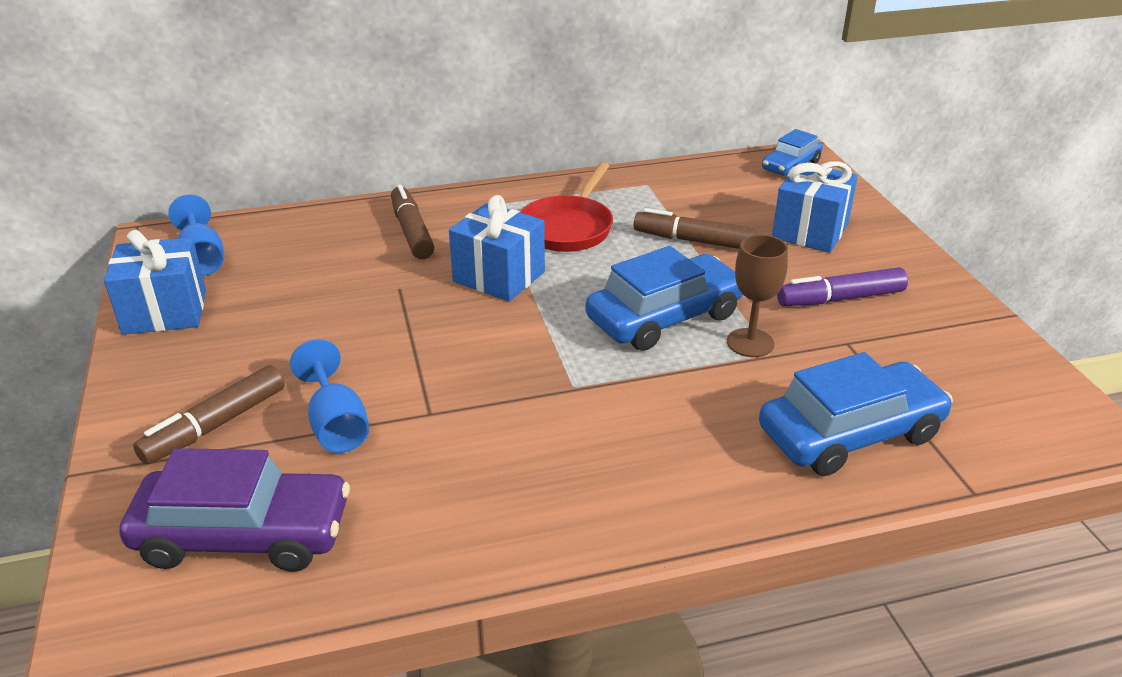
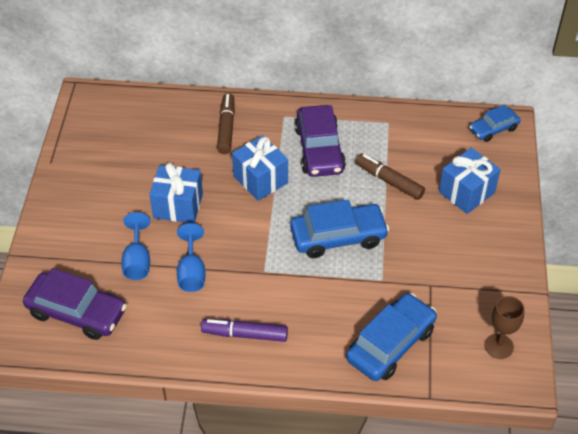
camera: 20 degrees right, 15 degrees up
blue gift [104,230,206,335] -> blue gift moved to [149,163,203,223]
brown marker [133,365,285,465] -> none
blue goblet [168,195,224,276] -> blue goblet moved to [177,223,206,292]
red pan [520,162,613,252] -> purple car [295,105,346,177]
brown goblet [727,235,788,357] -> brown goblet moved to [485,296,525,359]
blue car [759,352,953,476] -> blue car turned 45 degrees counterclockwise [346,293,437,381]
purple marker [777,267,908,306] -> purple marker moved to [201,319,288,342]

